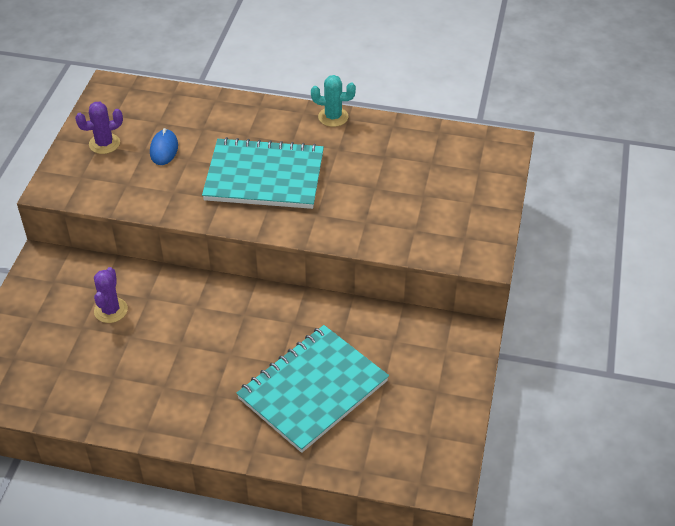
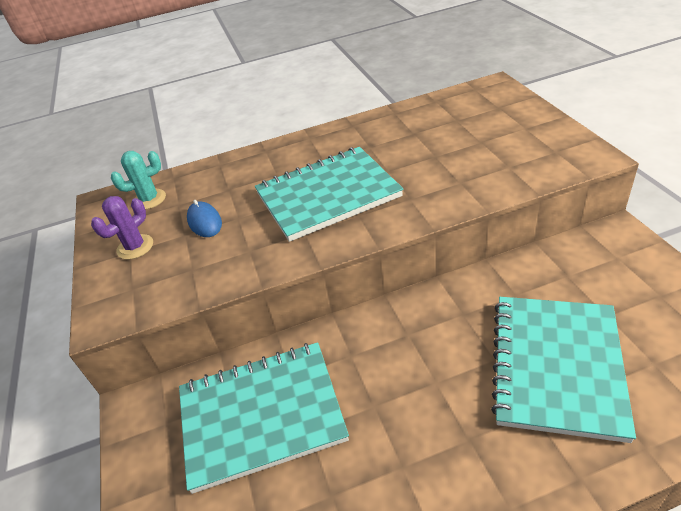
camera: 25 degrees left, 5 degrees down
purple cactus [94,267,128,323] -> turquoise notebook [179,342,349,494]
turquoise cactus [311,75,356,127] -> turquoise cactus moved to [111,151,166,209]

